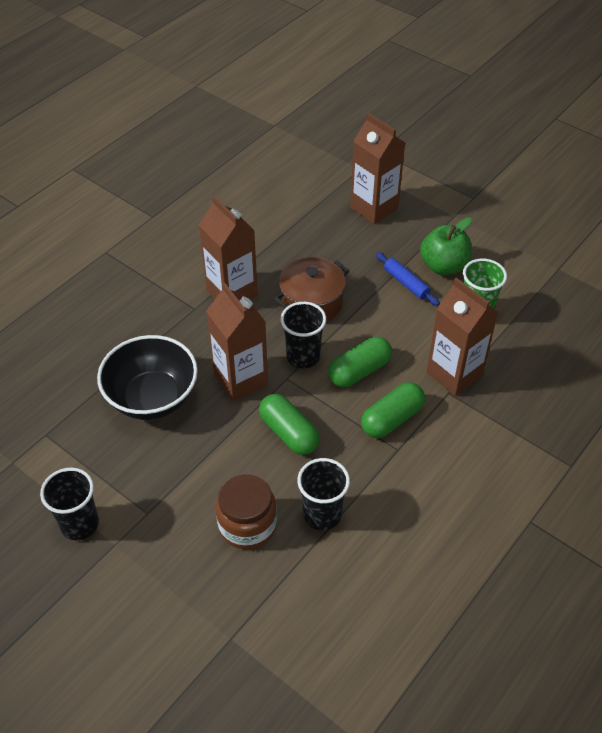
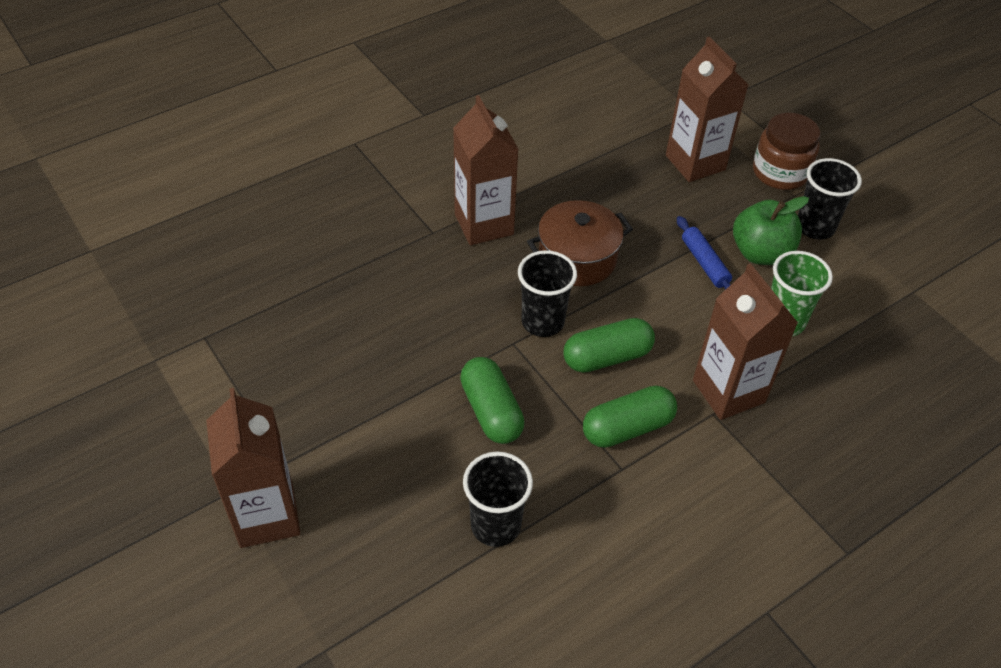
camera: 15 degrees right, 0 degrees up
black cup [40,467,99,540] -> black cup moved to [798,158,862,239]
black bowl [97,335,198,420] -> none
brown carton [206,282,268,402] -> brown carton moved to [206,388,300,548]
brown jar [216,474,277,549] -> brown jar moved to [753,113,821,190]

